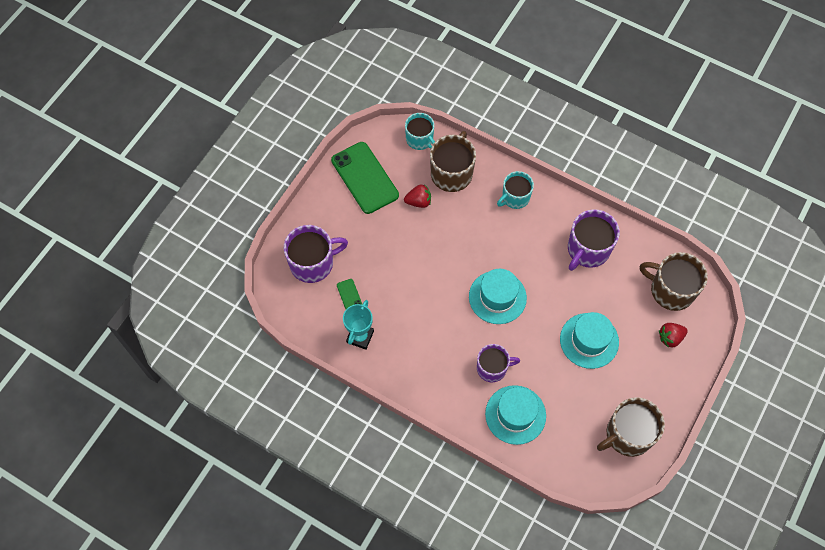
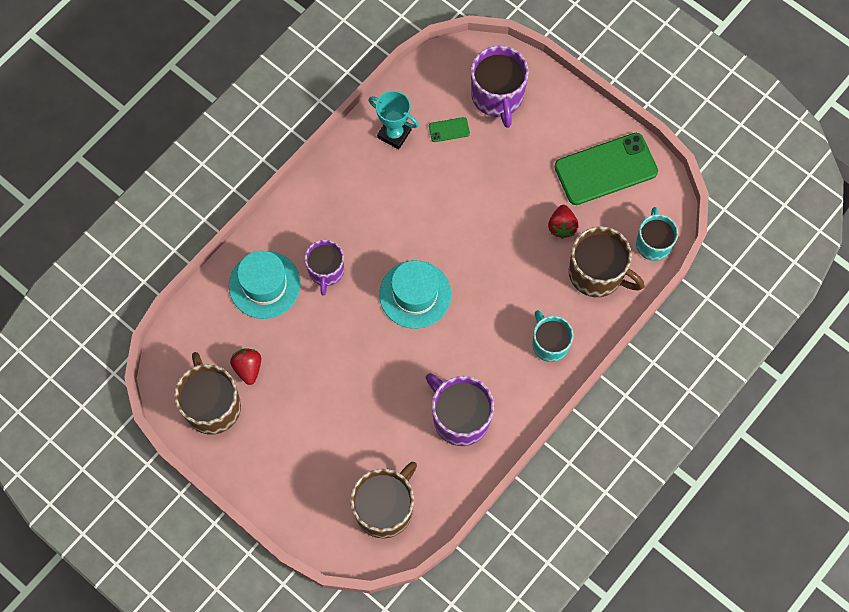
camera: 100 degrees right, 5 degrees up
turquoise mug [405,113,435,150] -> turquoise mug turned 120 degrees clockwise [636,207,678,261]
turquoise hat [560,312,619,369] -> none
red strawberry [659,323,688,348] -> red strawberry moved to [230,348,261,385]

